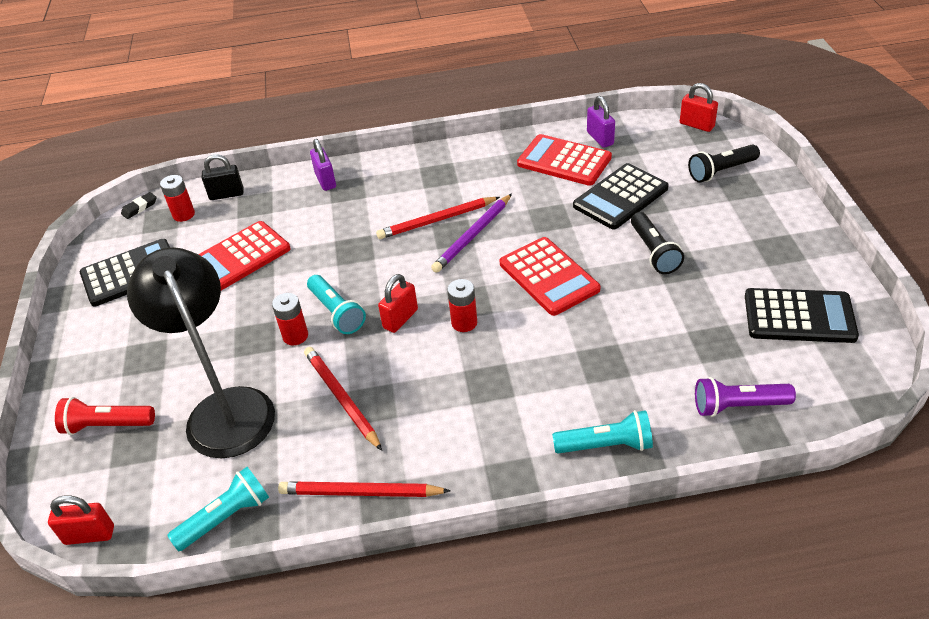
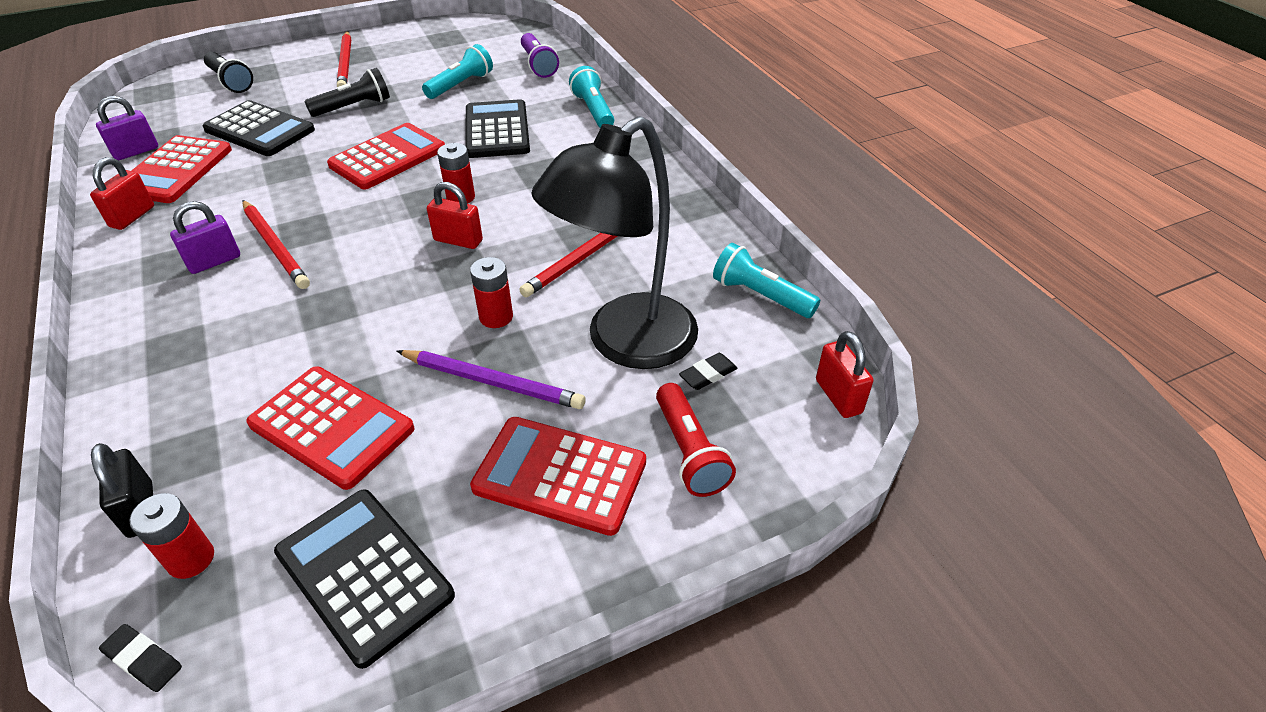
camera: 110 degrees left, 0 degrees up
red pencil [278,481,451,497] -> red pencil moved to [337,31,351,87]
turquoise flashlight [307,275,366,334] -> turquoise flashlight moved to [422,44,493,99]
purple padlock [310,139,336,191] -> purple padlock moved to [170,201,240,274]
purple pencil [431,193,512,273] -> purple pencil moved to [397,350,586,409]
red padlock [680,83,718,132] -> red padlock moved to [90,157,154,230]
black calculator [745,288,859,343] -> black calculator moved to [465,99,530,158]
none -> red calculator [470,417,646,536]
none -> black eraser [679,353,738,390]

